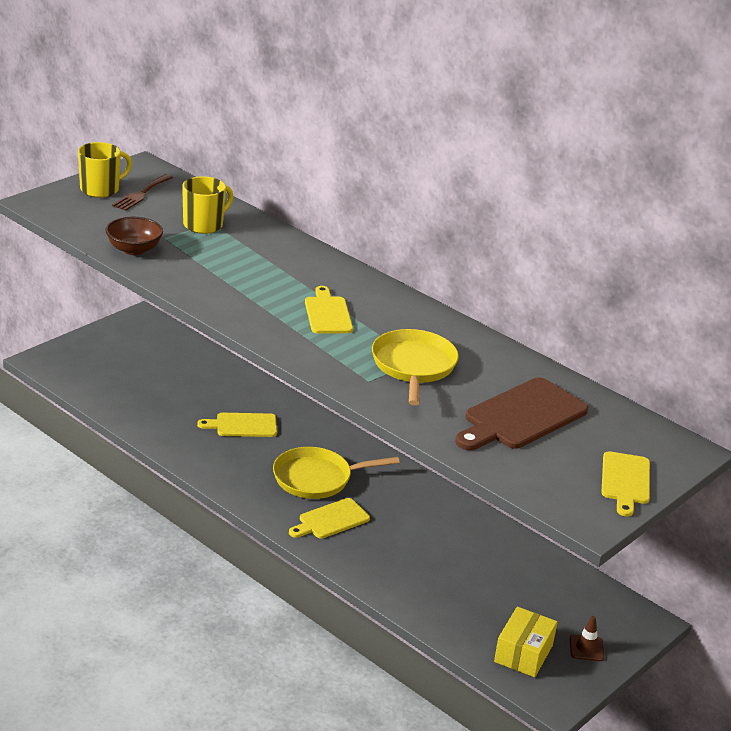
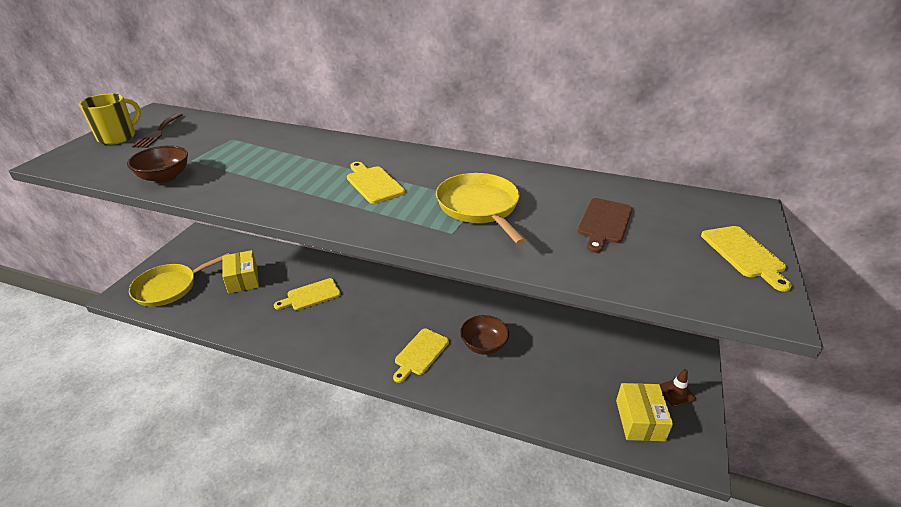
camera: 20 degrees left, 5 degrees up
yellow mug [182,176,233,234] -> none
yellow pan [273,447,400,499] -> yellow pan moved to [129,253,229,307]
brown cutting board [455,377,588,450] -> brown cutting board [578,198,632,253], size x0.62
none -> yellow box [223,250,259,294]
none -> brown bowl [460,315,509,355]

